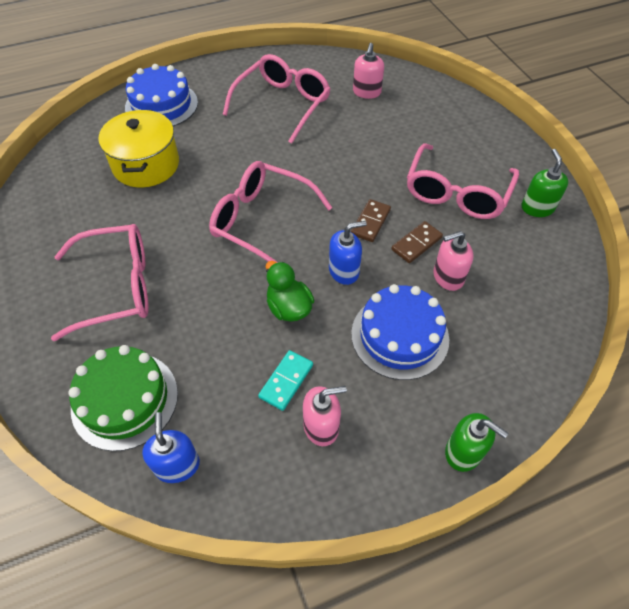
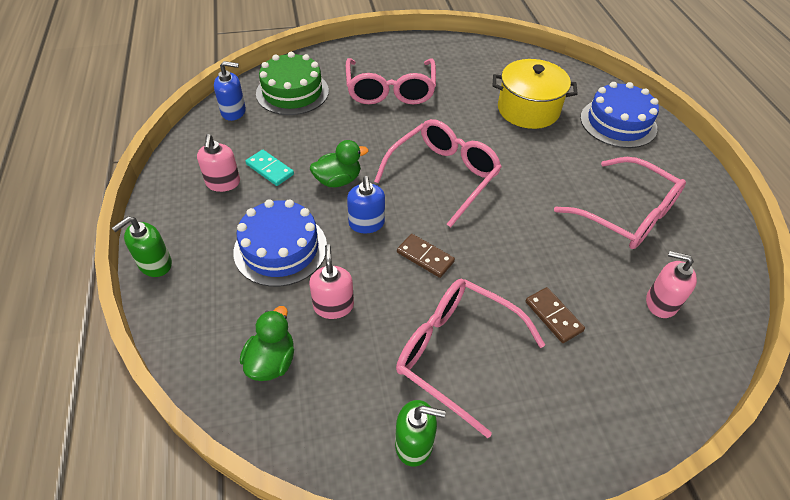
camera: 100 degrees right, 5 degrees down
brown domino [391,221,443,263] -> brown domino moved to [526,287,585,343]
none -> green duck [240,306,294,381]

